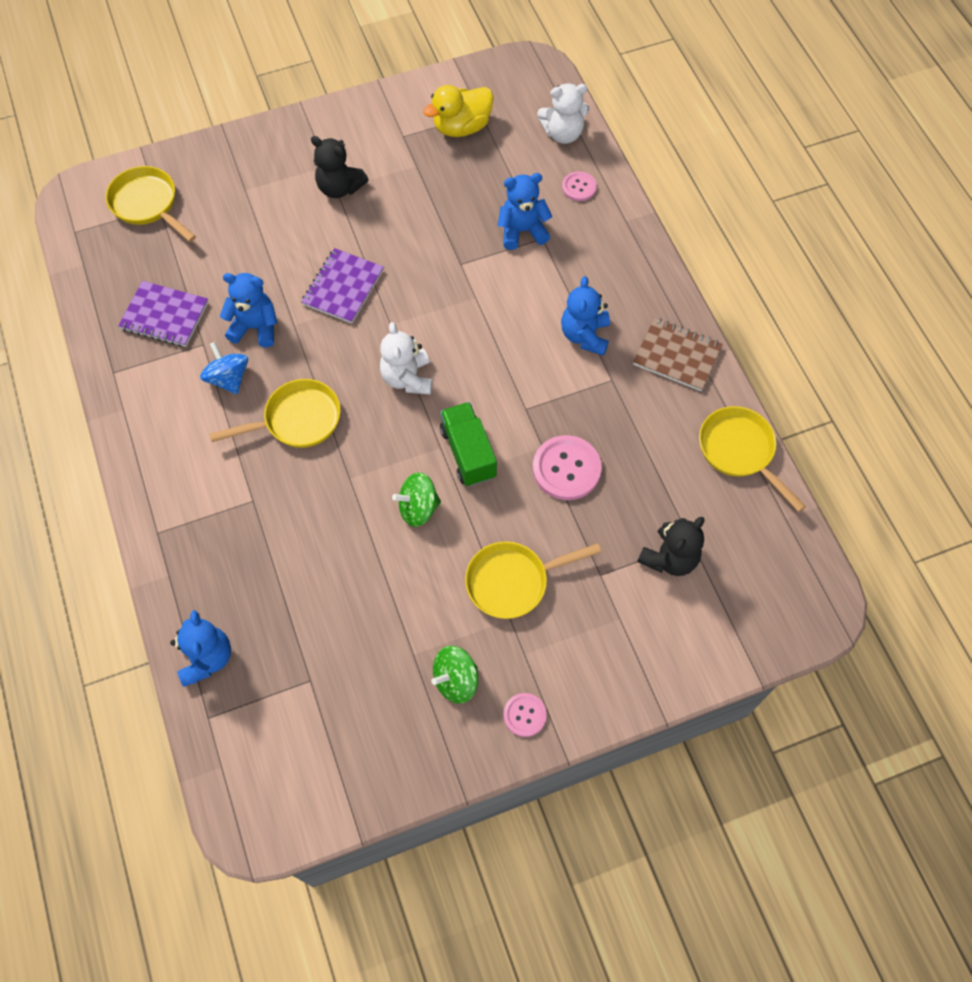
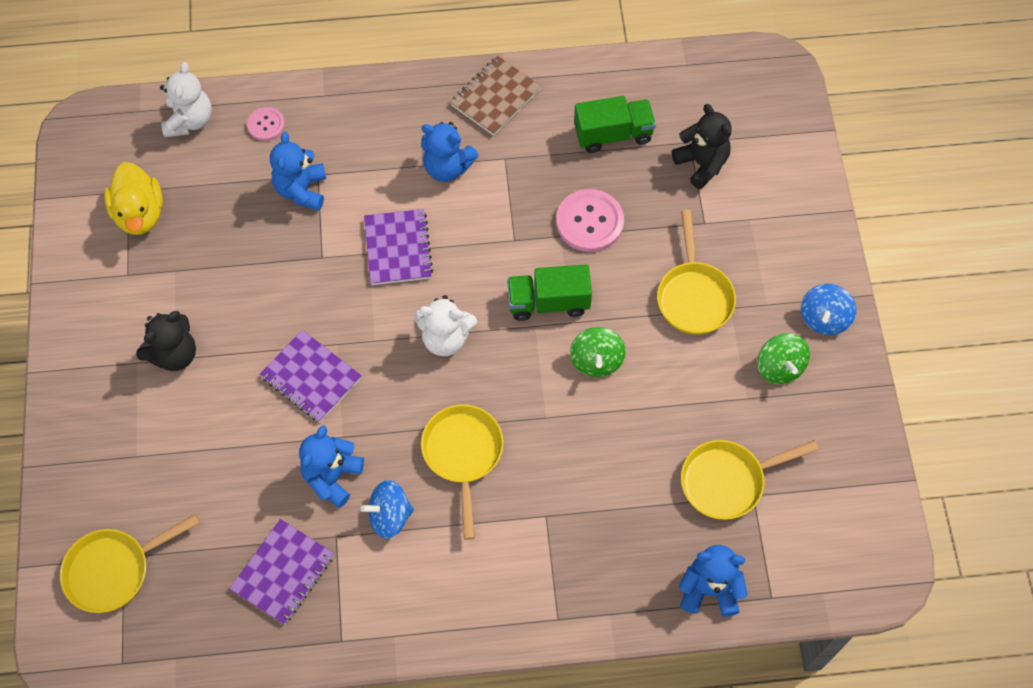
camera: 75 degrees left, 0 degrees up
pink button [503,693,547,737] -> blue spinning top [801,284,856,335]
yellow pan [699,406,806,512] -> yellow pan moved to [681,440,819,520]
none -> purple notebook [364,209,433,285]
none -> green truck [574,96,656,153]

